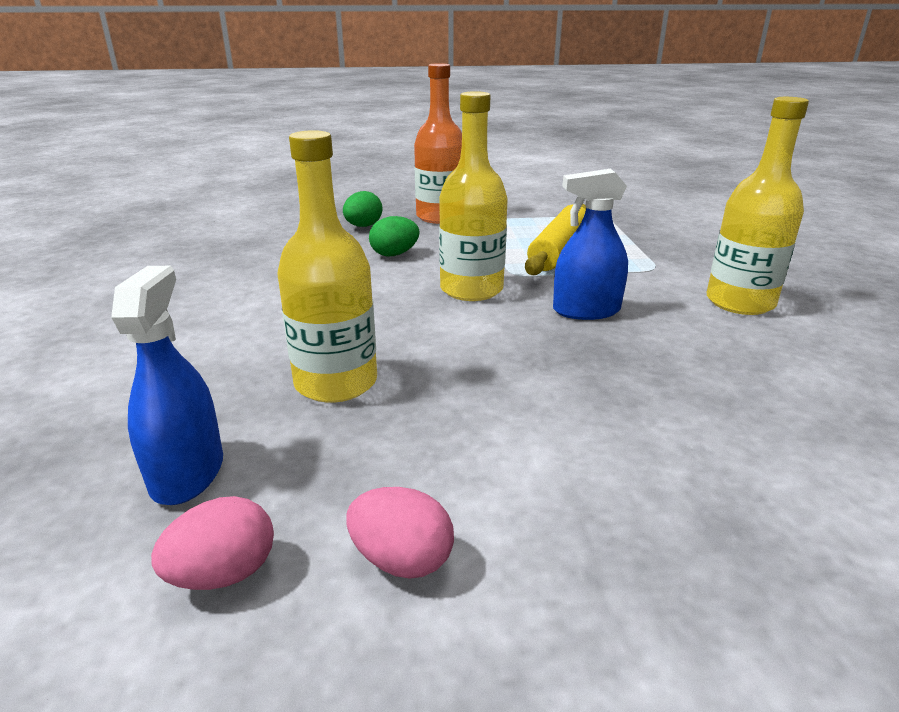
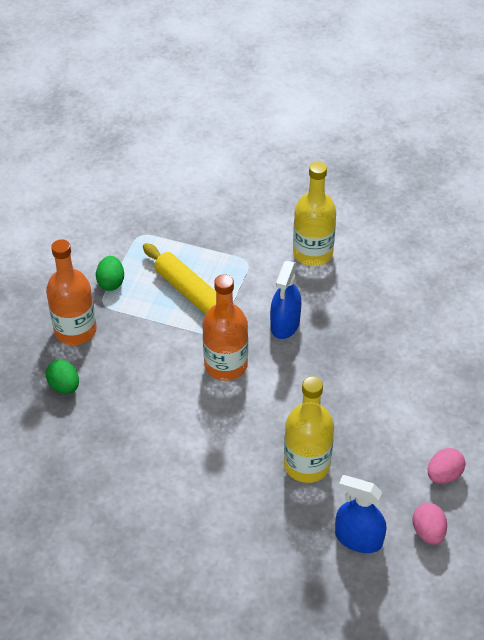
camera: 65 degrees left, 20 degrees up
green egg [369,216,420,256] -> green egg moved to [96,256,124,291]
yellow bottle [439,91,508,301] -> orange bottle [202,274,248,381]

